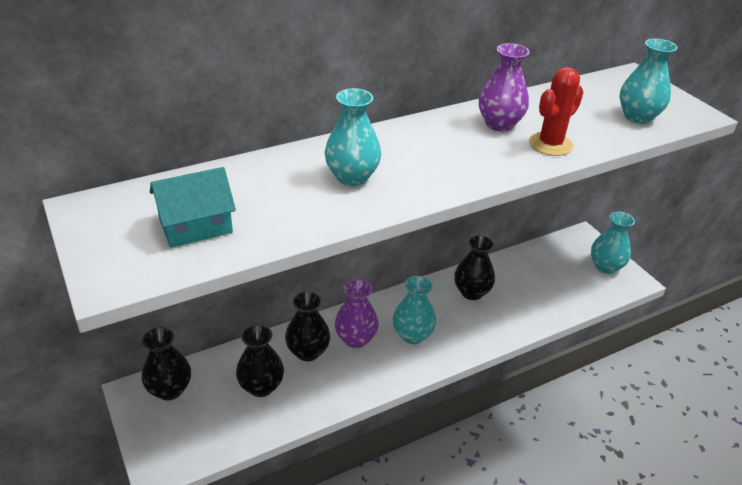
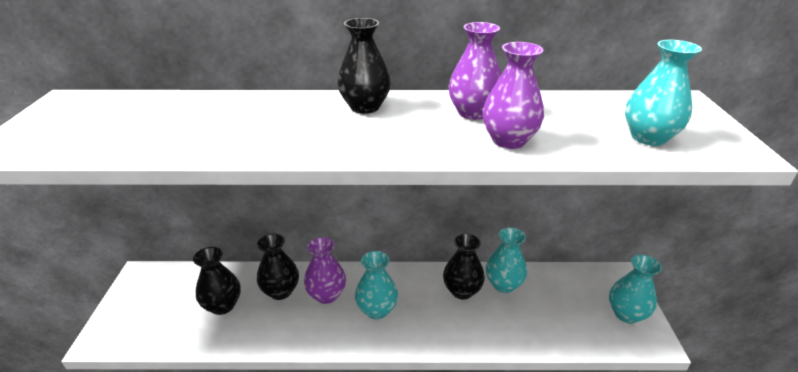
camera: 30 degrees right, 5 degrees down
black vase [142,327,191,400] -> black vase moved to [337,18,391,114]
turquoise house [150,167,236,248] -> none
turquoise vase [325,88,381,186] -> turquoise vase moved to [486,227,527,293]
red cactus [529,67,583,156] -> purple vase [483,42,544,149]

